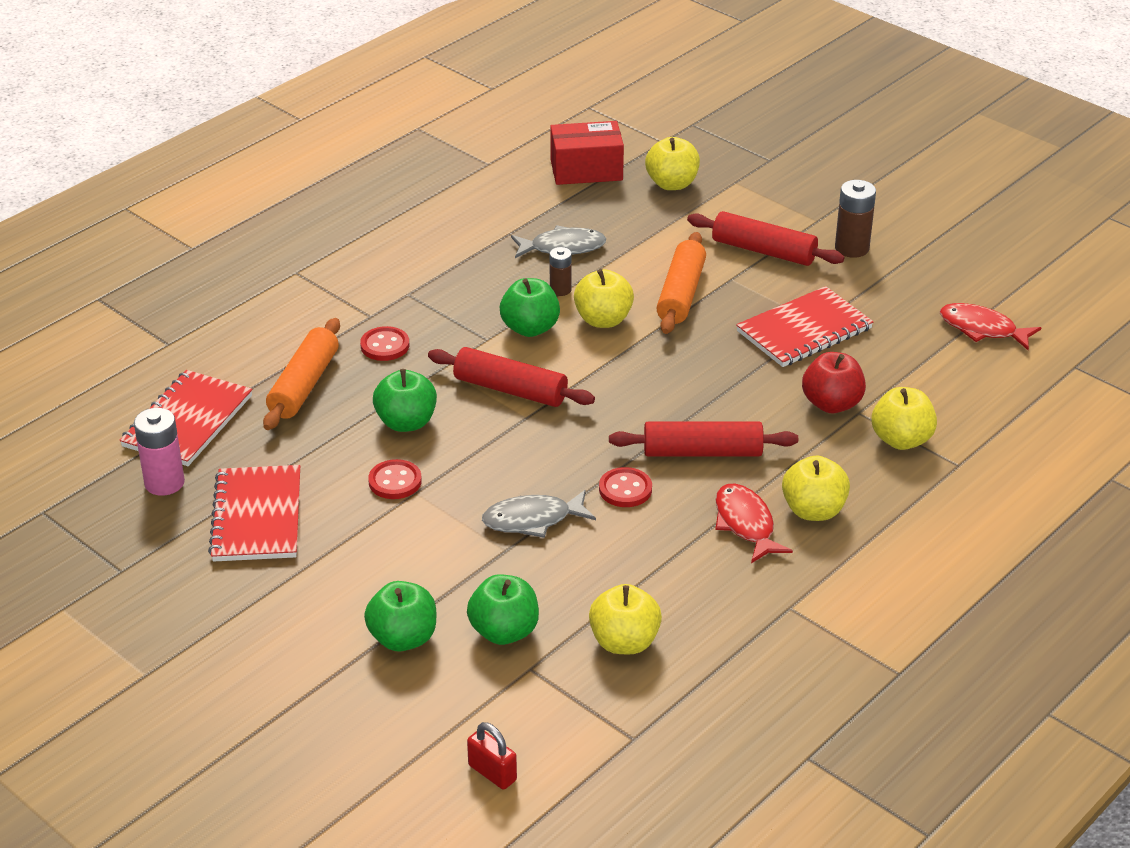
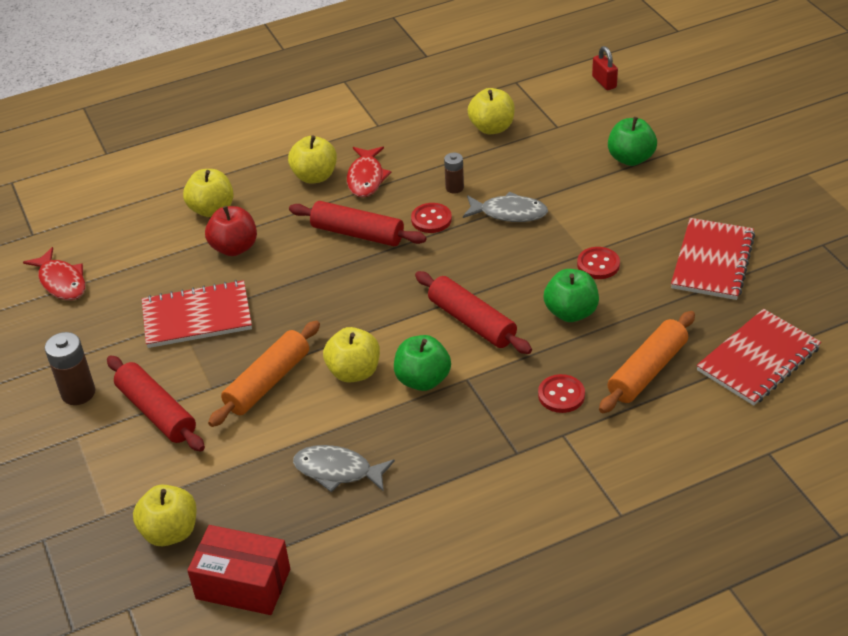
camera: 155 degrees left, 5 degrees up
pink battery [134,408,185,496] -> none
green apple [467,574,539,645] -> none
brown battery [550,247,572,296] -> brown battery moved to [444,153,464,193]

